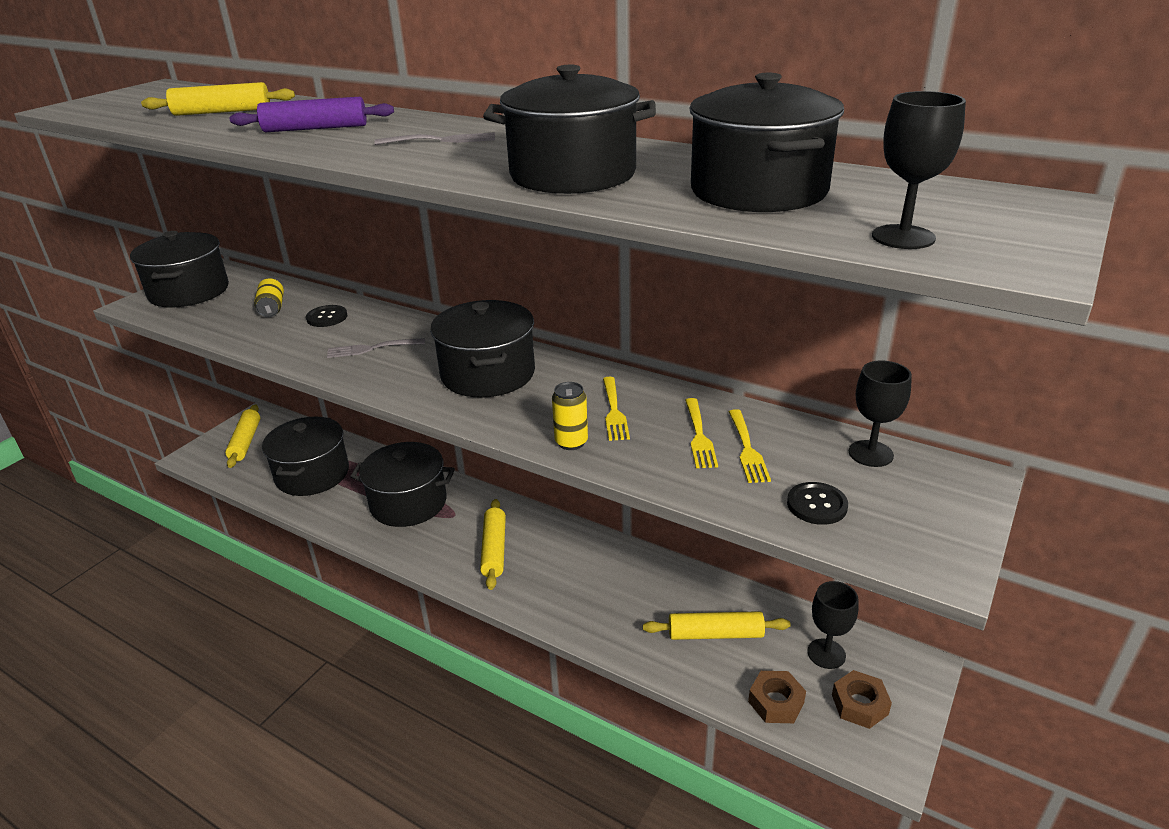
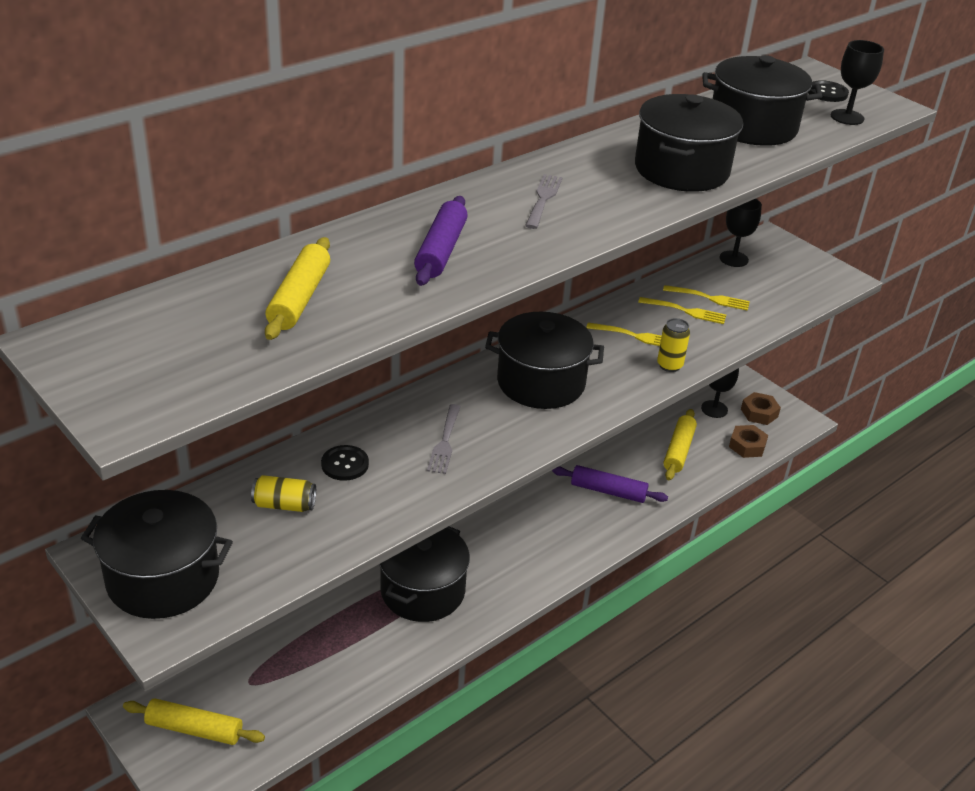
camera: 75 degrees left, 5 degrees up
black pot [262,417,349,496] -> none
yellow rolling pin [480,499,506,590] -> none
black button [787,482,848,525] -> black button moved to [808,80,849,102]
none -> purple rolling pin [552,465,668,503]

